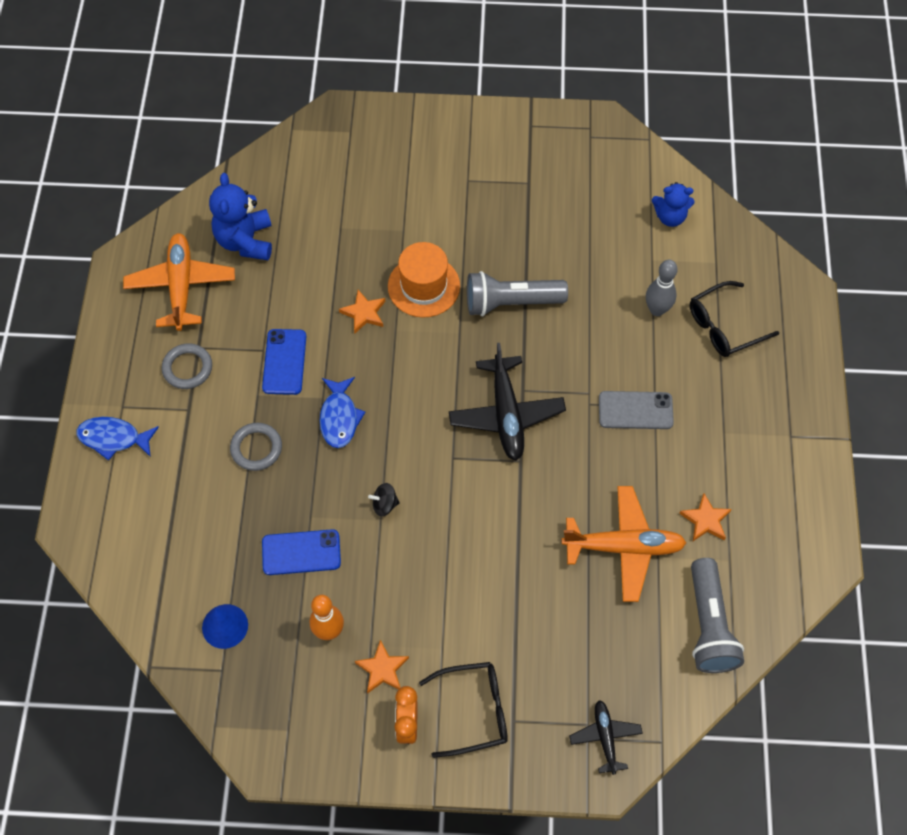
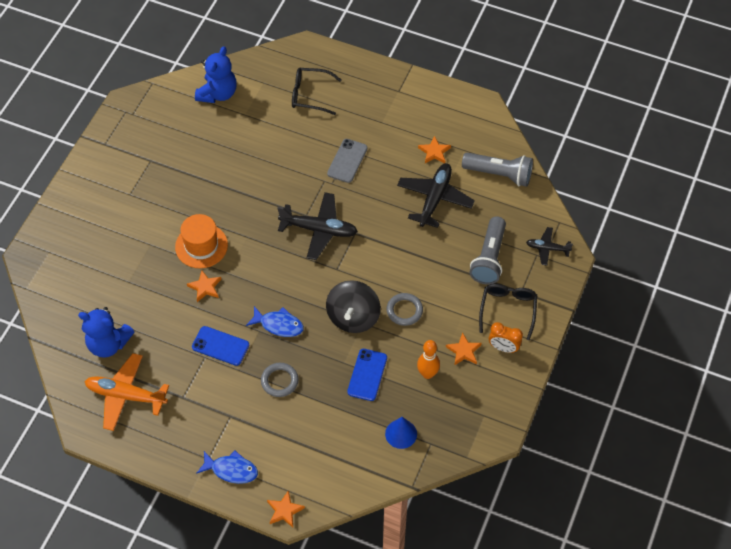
camera: 70 degrees left, 5 degrees down
blue fish [76,417,159,461] -> blue fish turned 105 degrees counterclockwise [196,450,258,484]
grey ring [162,344,212,389] -> grey ring moved to [386,293,423,326]
black spinning top [368,483,399,516] -> black spinning top [326,280,381,333], size x2.36
grey flashlight [467,271,568,316] -> grey flashlight moved to [470,216,506,285]
orange plane [562,486,687,602] -> black plane [397,163,475,228]
grey bowling pin [646,260,678,316] -> none
blue teddy bear [652,182,694,227] -> blue teddy bear [195,46,237,103], size x1.55
black glasses [690,281,779,357] -> black glasses turned 105 degrees clockwise [292,68,342,115]
none -> orange star [267,490,305,527]

